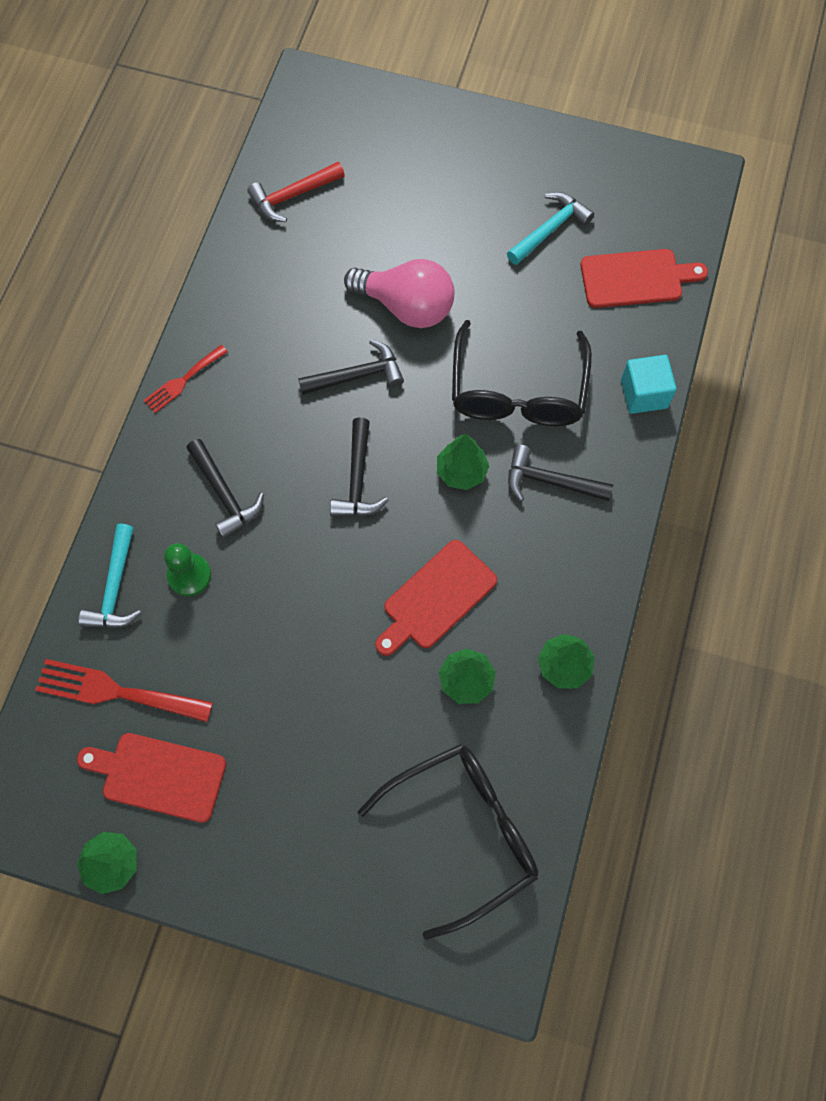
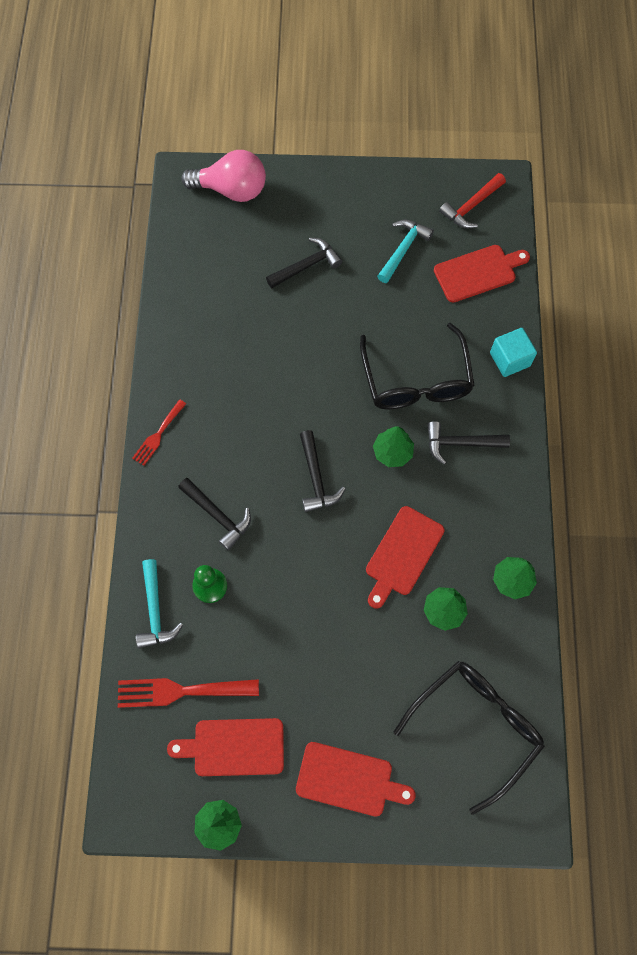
camera: 15 degrees left, 0 degrees up
red hammer [247,162,345,222] -> red hammer moved to [439,173,506,228]
black hammer [298,339,404,395] -> black hammer moved to [266,238,342,288]
pink light bulb [344,259,454,328] -> pink light bulb moved to [181,150,266,202]
none -> red cutting board [296,742,416,817]

